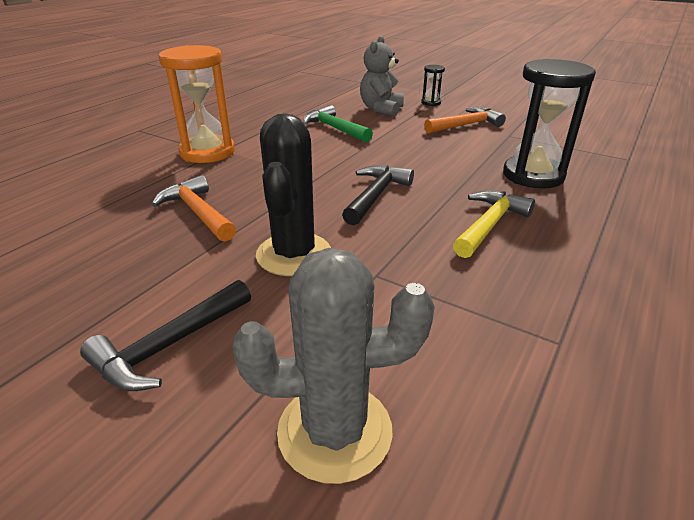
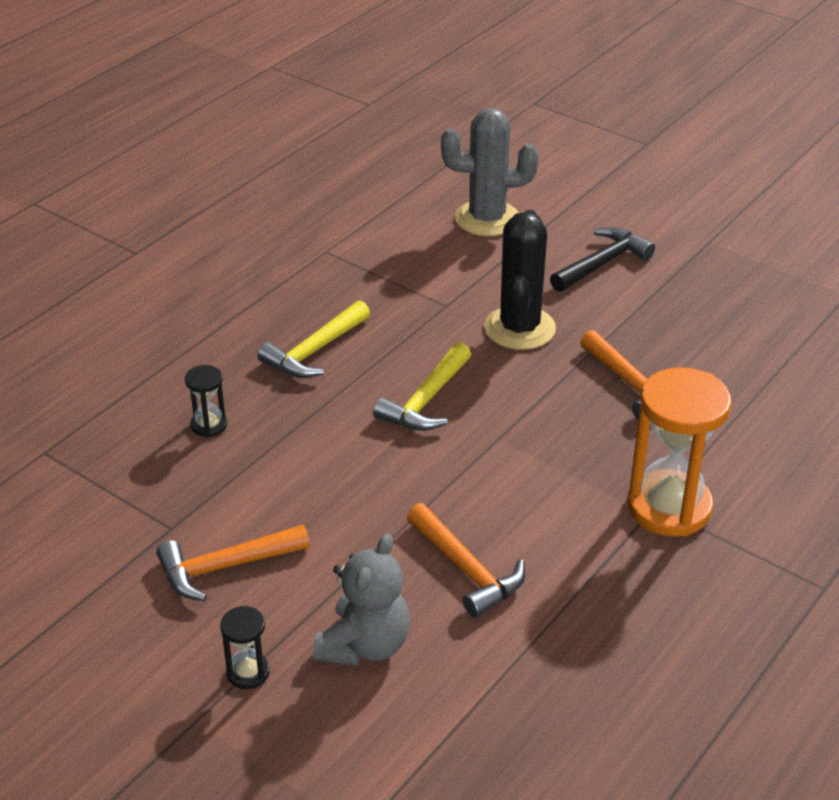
camera: 175 degrees left, 5 degrees up
green hammer [303,105,373,143] -> orange hammer [407,503,525,618]
black hammer [342,165,414,225] -> yellow hammer [373,342,471,431]
black hourglass [503,59,596,188] -> black hourglass [185,365,227,437], size x0.46

